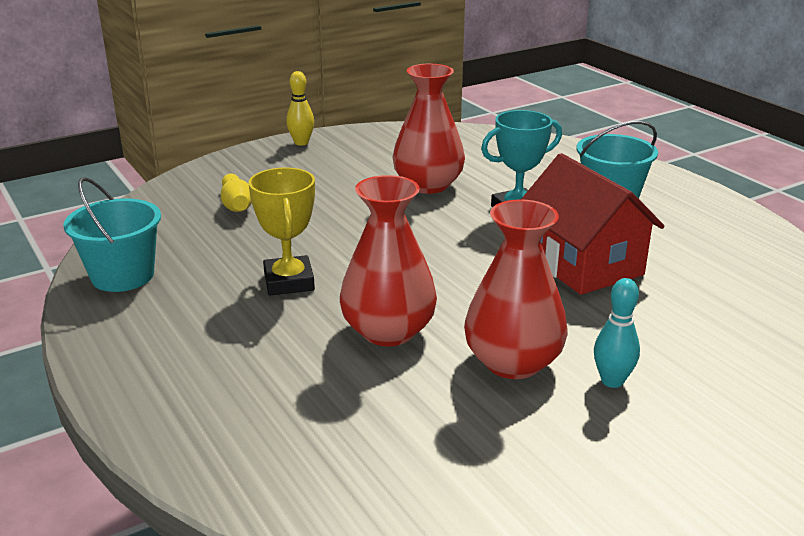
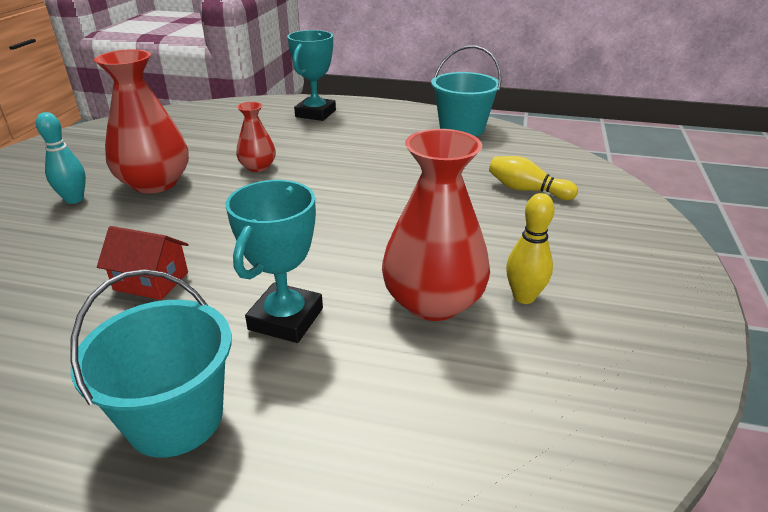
camera: 135 degrees right, 5 degrees up
yellow trophy [249,167,315,295] -> none
yellow bowling pin [286,71,314,146] -> yellow bowling pin moved to [506,193,555,304]
red vase [340,175,437,346] -> red vase [236,102,276,172], size x0.53
red house [522,153,665,295] -> red house [97,226,189,300], size x0.51
none -> turquoise trophy [287,30,336,121]

